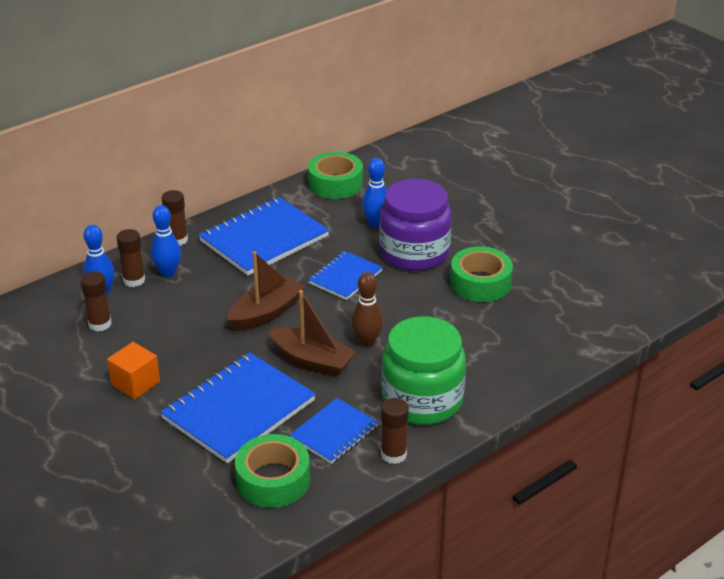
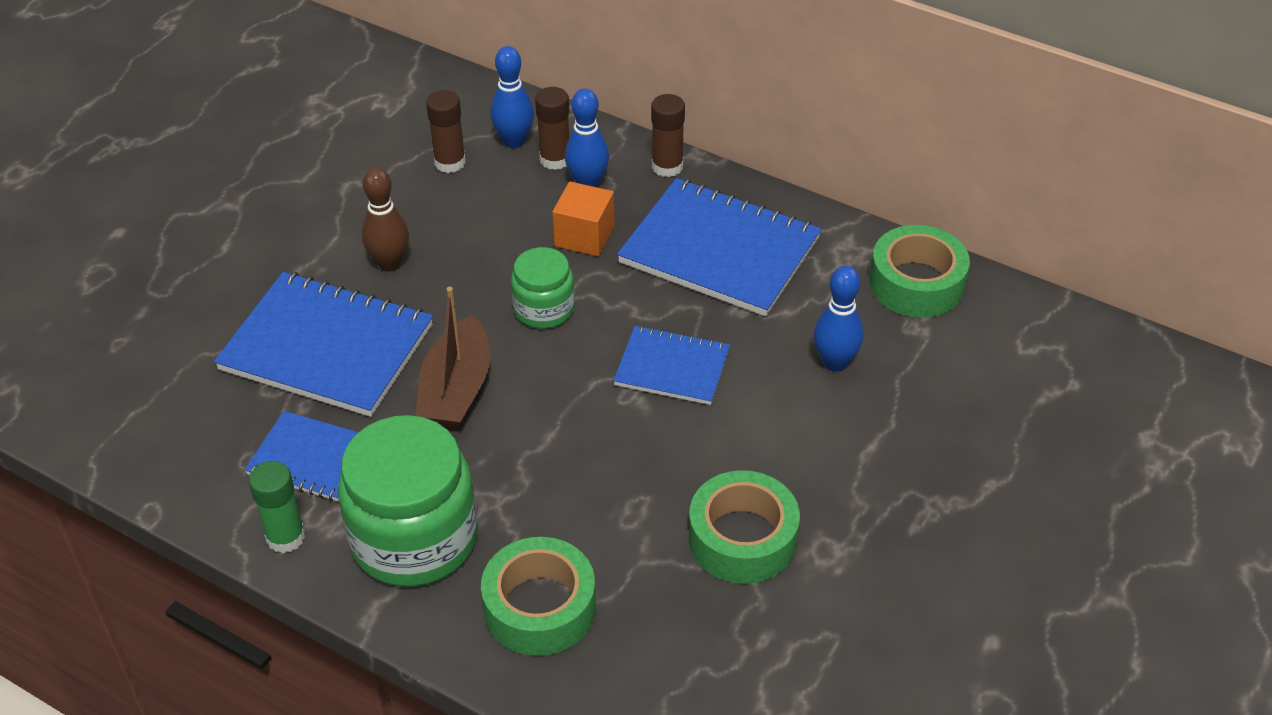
camera: 70 degrees right, 10 degrees up
orange cube [107,342,160,399] -> orange cube moved to [552,181,615,256]
brown boat [228,251,305,331] -> green jar [511,247,575,329]
green tape [235,434,310,508] -> green tape moved to [481,537,596,656]
brown bowling pin [351,272,383,347] -> brown bowling pin moved to [362,167,409,272]
purple jar [379,179,452,271] -> none
brown glue stick [381,398,409,464] -> green glue stick [249,461,305,553]

